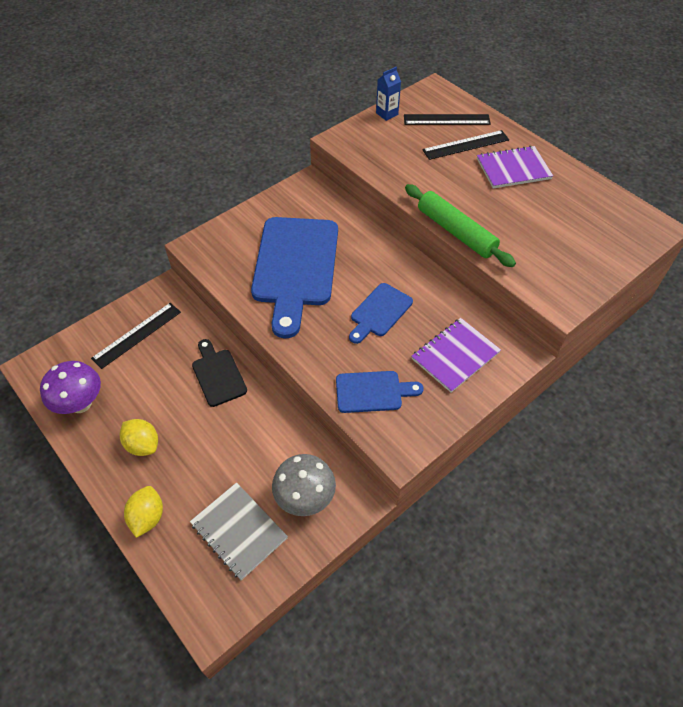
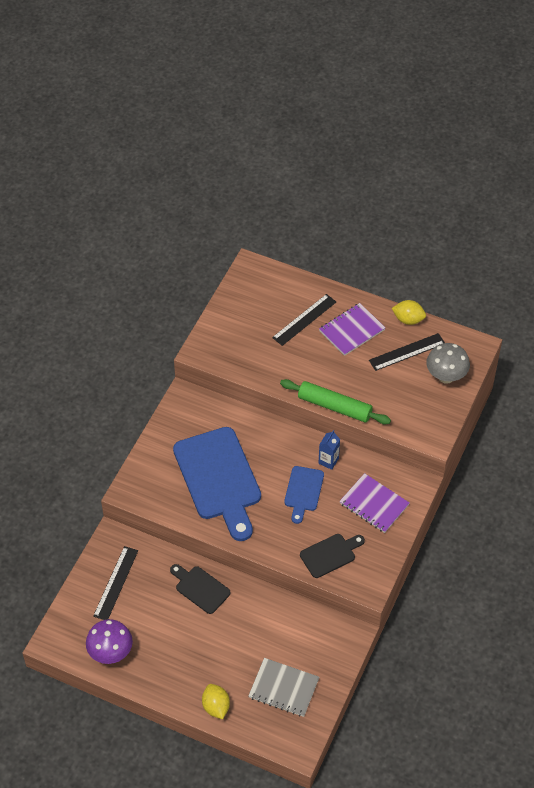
camera: 25 degrees left, 0 degrees up
yellow lemon [120,419,158,456] -> yellow lemon moved to [392,300,426,325]
grey mushroom [272,454,336,516] -> grey mushroom moved to [426,343,470,384]
blue cutting board [336,371,424,413] -> black cutting board [300,534,365,578]
blue carton [376,67,401,121] -> blue carton moved to [318,430,340,470]
black ruler [404,114,491,125] -> black ruler moved to [369,333,445,371]
purple notebook [411,318,501,393] -> purple notebook turned 75 degrees counterclockwise [339,473,410,533]

